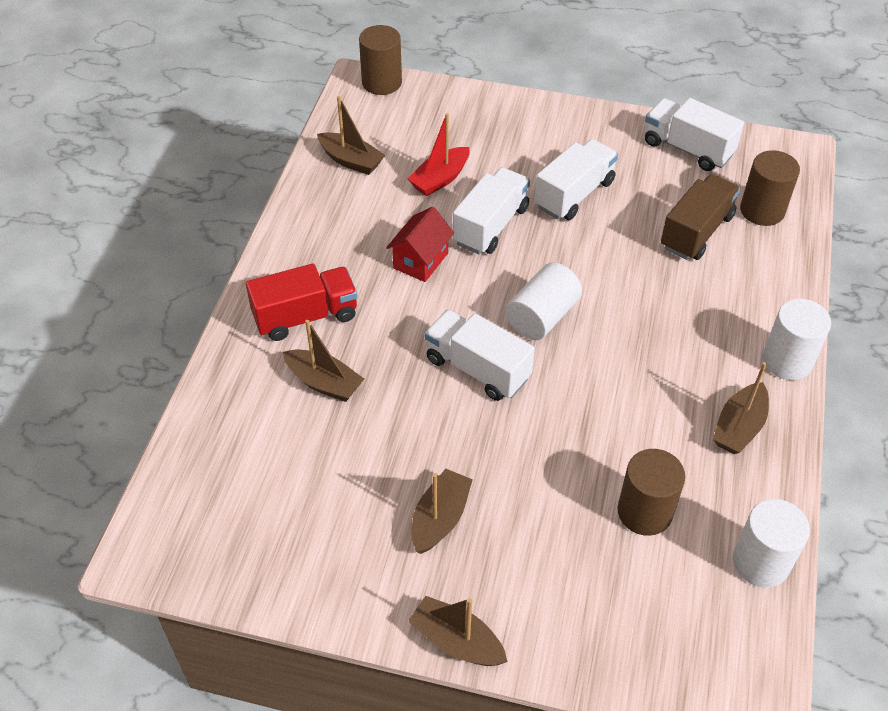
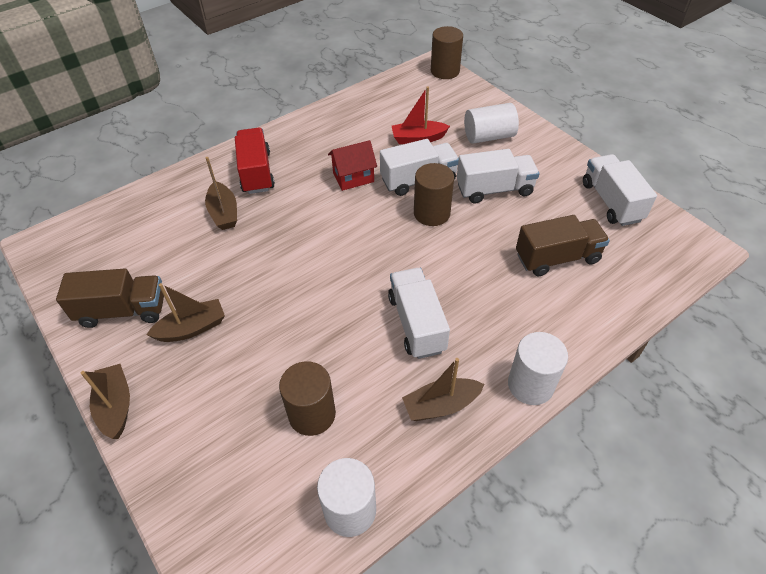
camera: 40 degrees right, 0 degrees up
red truck [246,264,358,341] -> red truck turned 120 degrees counterclockwise [235,127,275,194]
brown boat [317,96,385,175] -> none
white truck [425,310,535,401] -> white truck moved to [388,268,450,359]
white cylinder [505,262,582,340] -> white cylinder moved to [464,103,519,144]
brown cylinder [740,150,800,226] -> brown cylinder moved to [414,163,454,226]
none -> brown truck [56,269,164,328]

